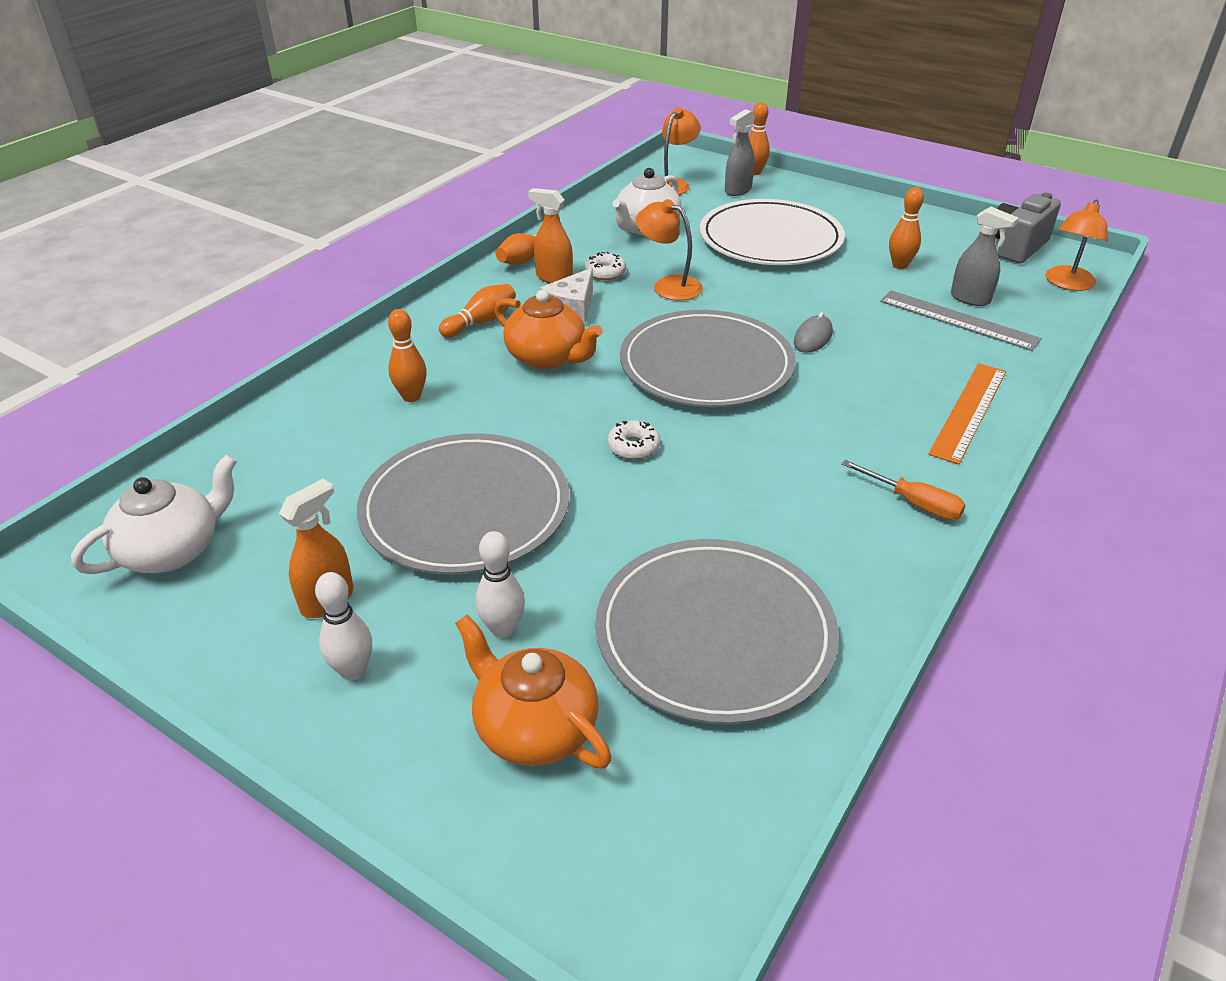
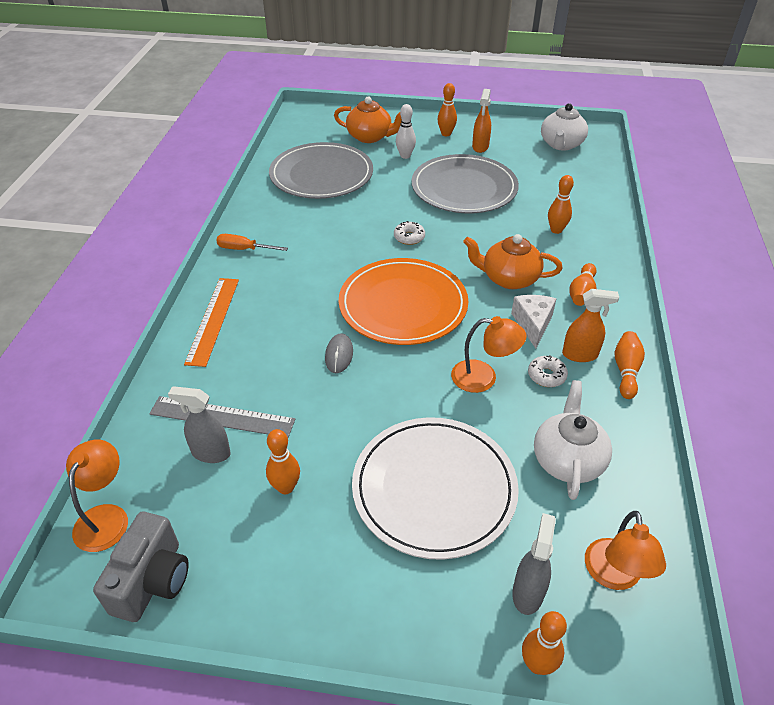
camera: 155 degrees right, 5 degrees up
white bowling pin [315,572,372,680] -> orange bowling pin [438,83,457,136]
grey plate [620,310,796,408] -> orange plate [339,258,469,345]

